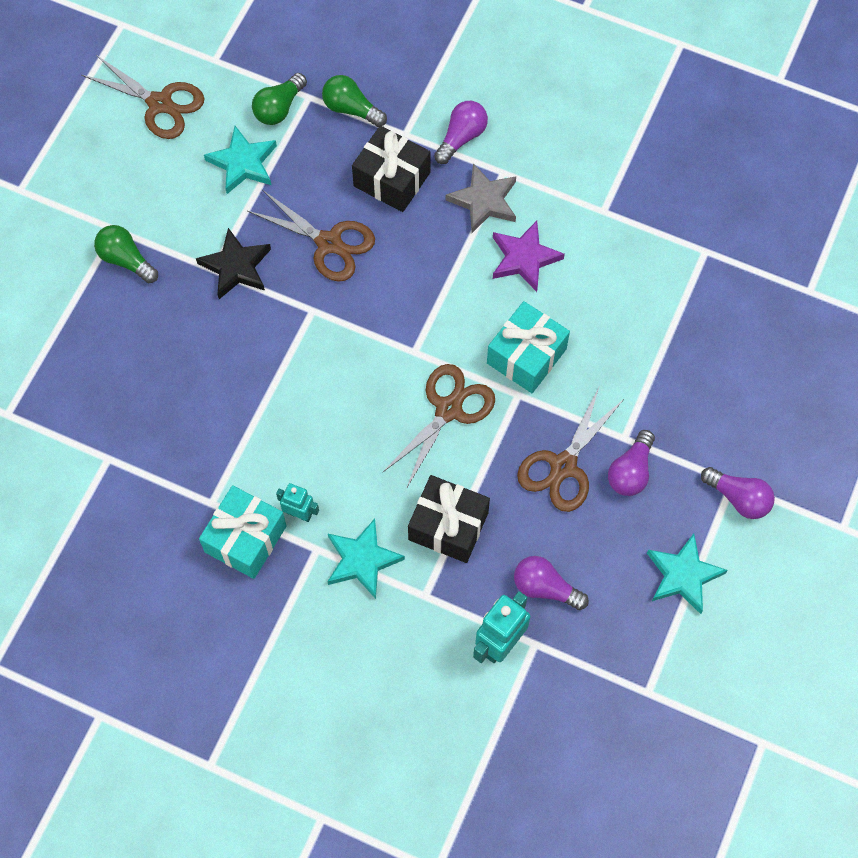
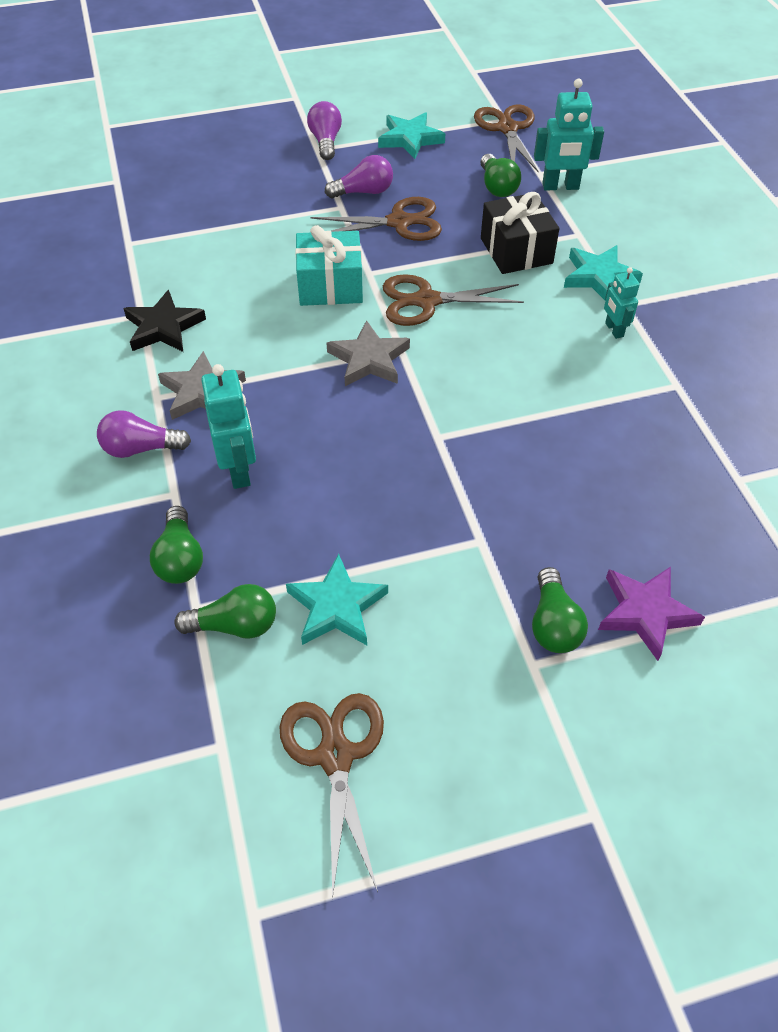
camera: 130 degrees left, 15 degrees down
black star [196,228,271,299] -> black star moved to [123,290,206,352]
turquoise gift [199,485,286,579] -> none
brown scissors [247,190,375,282] -> brown scissors moved to [474,104,539,172]
black gift [352,125,430,212] -> turquoise robot [201,364,256,489]
purple star [493,221,565,292] -> purple star moved to [598,567,705,661]
purple light bulb [514,556,589,610] -> green light bulb [480,154,521,197]
none -> grey star [326,320,410,386]

